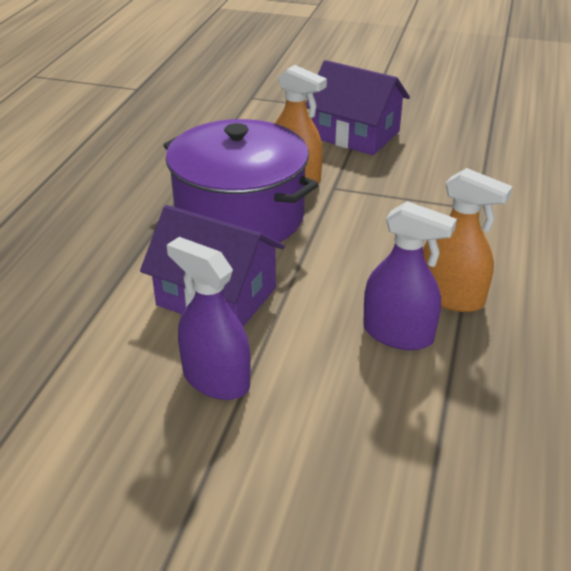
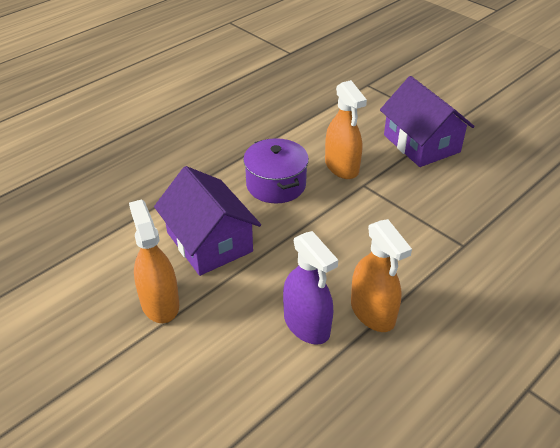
camera: 30 degrees right, 5 degrees up
purple pot [163,119,319,243] -> purple pot [243,138,309,203], size x0.59
purple spray bottle [167,237,251,400] -> orange spray bottle [129,199,179,323]

